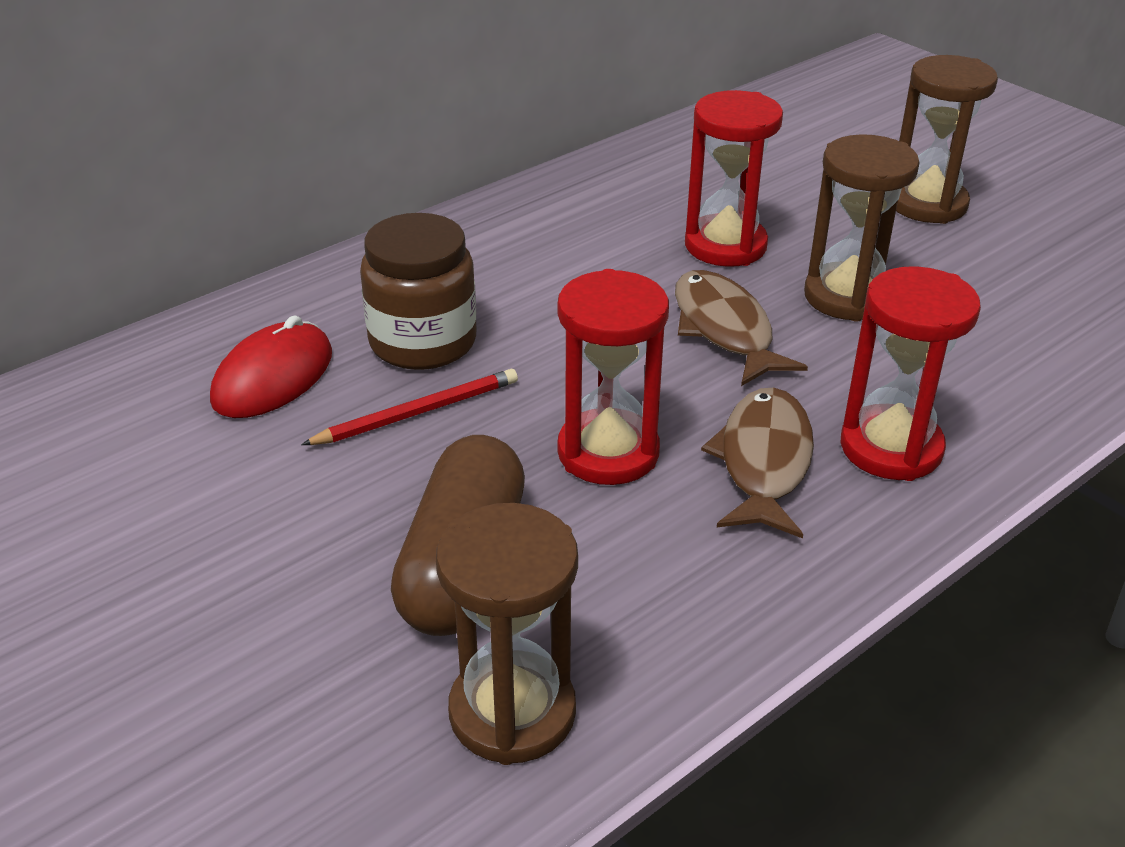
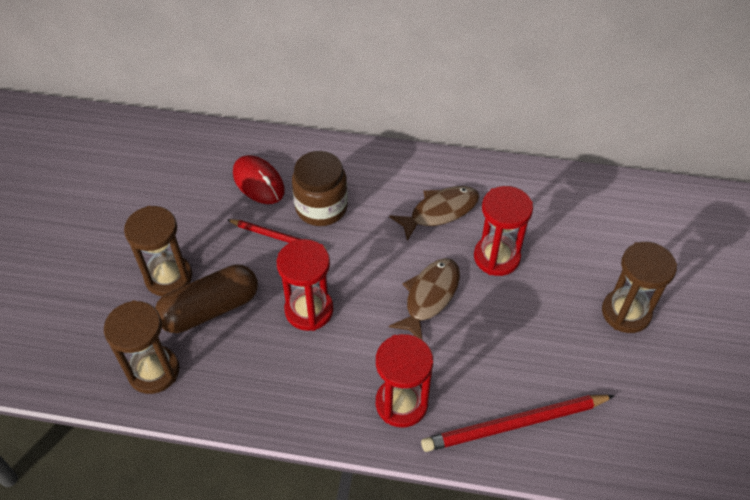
camera: 50 degrees right, 15 degrees up
red mouse [210,315,332,418] -> red mouse turned 60 degrees clockwise [233,155,285,204]
brown fish [701,388,814,538] -> brown fish moved to [389,186,479,241]
brown hourglass [804,134,920,322] -> brown hourglass moved to [124,206,192,296]
none -> red pencil [421,395,615,452]

